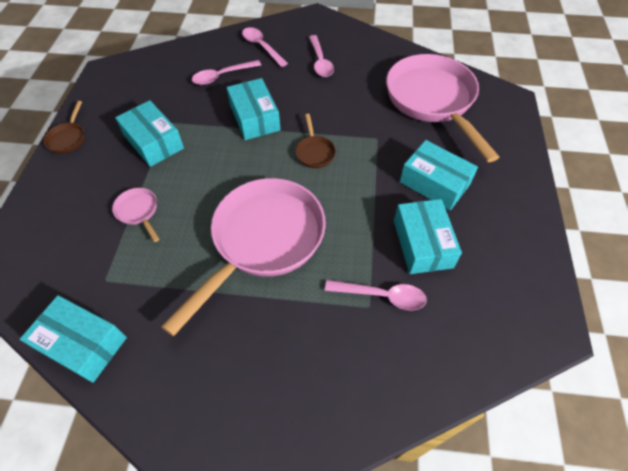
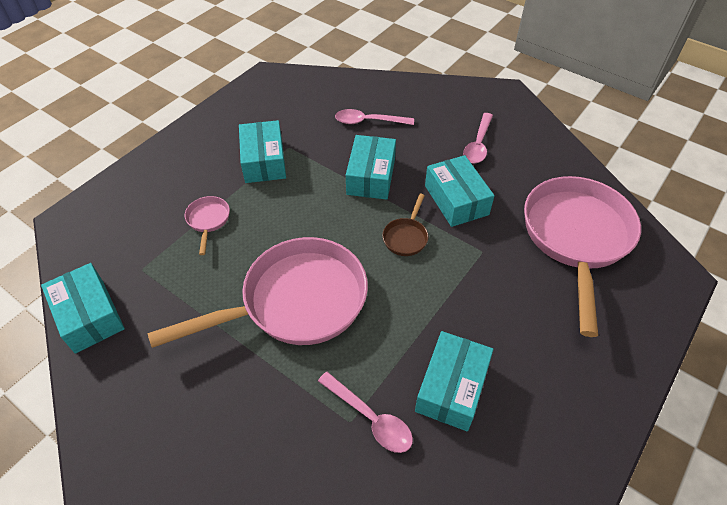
camera: 30 degrees right, 5 degrees down
brown pan [43,101,85,154] -> none
pink spoon [242,27,288,67] -> none
turquoise box [400,140,478,210] -> turquoise box moved to [425,155,495,227]

